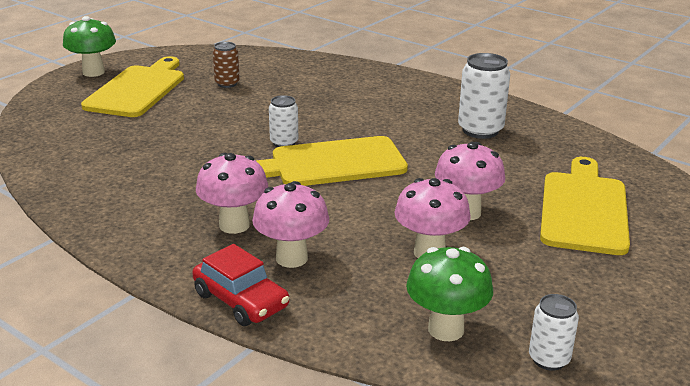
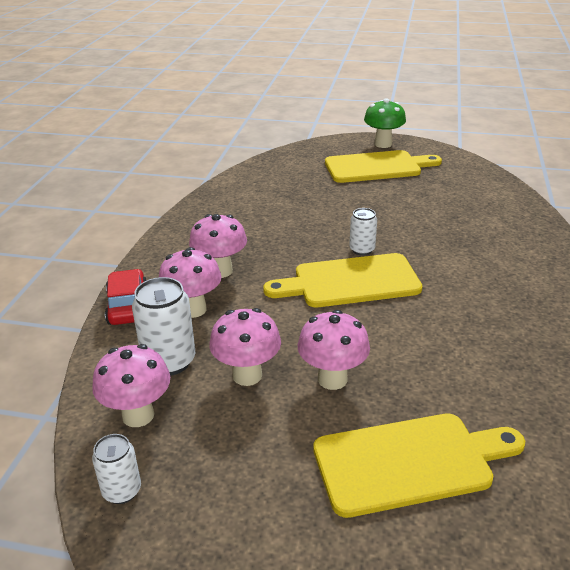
camera: 65 degrees right, 5 degrees up
red car [192,244,289,326] -> red car turned 150 degrees clockwise [105,269,147,325]
brown can [213,42,240,88] -> none
yellow cutting board [256,136,408,186] -> yellow cutting board turned 60 degrees counterclockwise [263,253,423,307]
green mushroom [406,247,493,341] -> pink mushroom [92,344,170,427]
white can [458,53,510,139] -> white can moved to [132,277,195,376]

